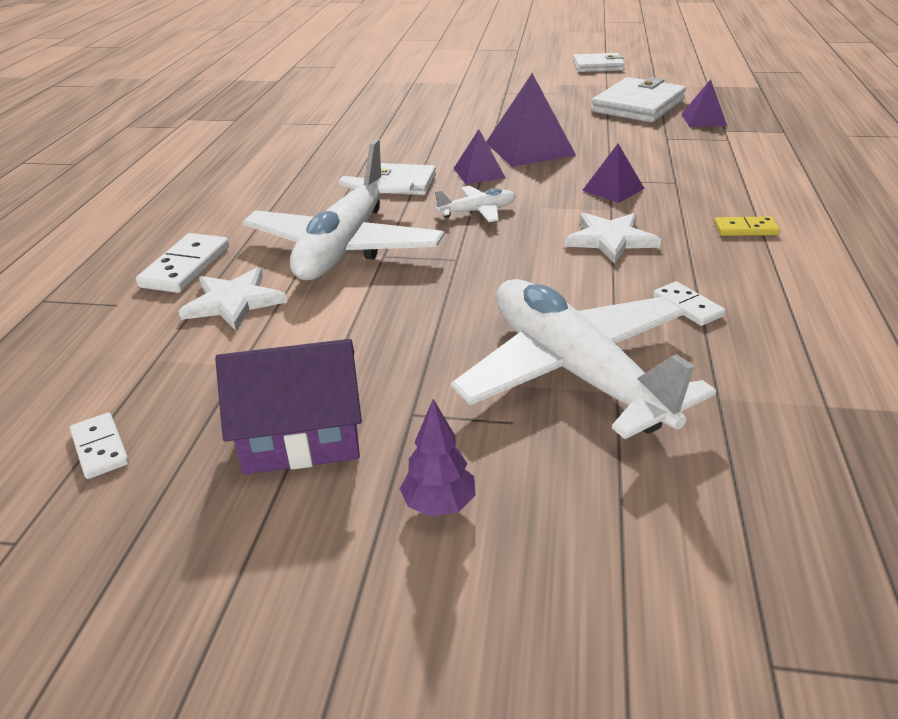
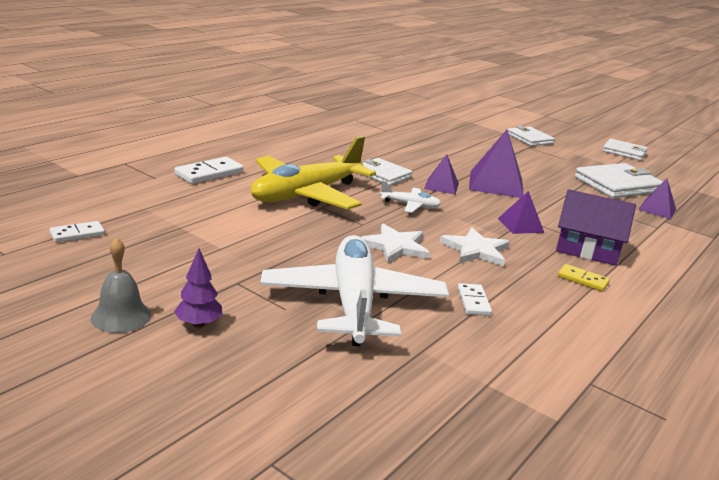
camera: 25 degrees right, 10 degrees down
white domino [70,413,129,479] -> white domino turned 60 degrees clockwise [50,221,105,242]
white star [178,267,287,331] -> white star moved to [361,224,430,263]
purple house [215,339,362,474] -> purple house moved to [556,189,636,266]
white plane [243,139,445,280] -> yellow plane [251,136,376,210]
none -> grey bell [91,238,151,333]
none -> white wallet [508,126,555,146]

